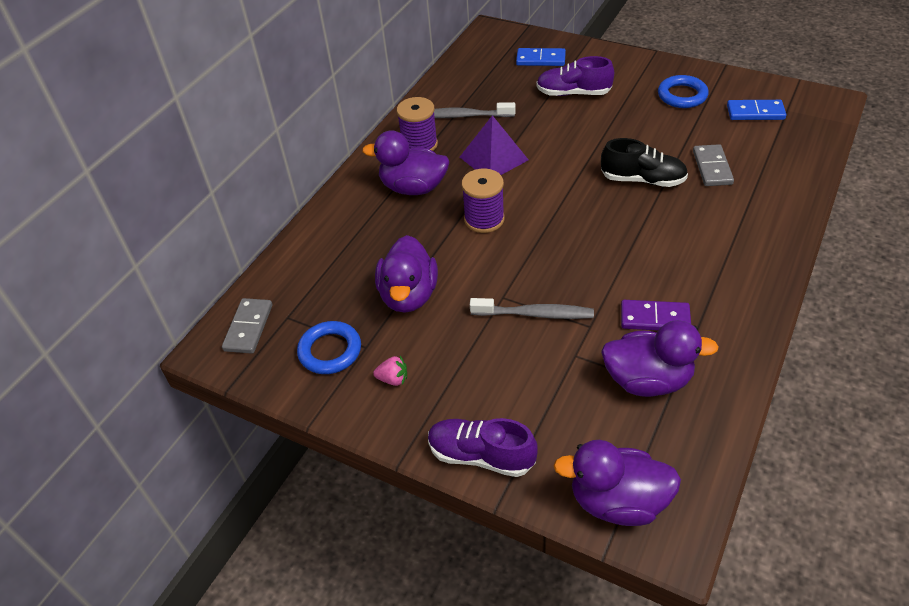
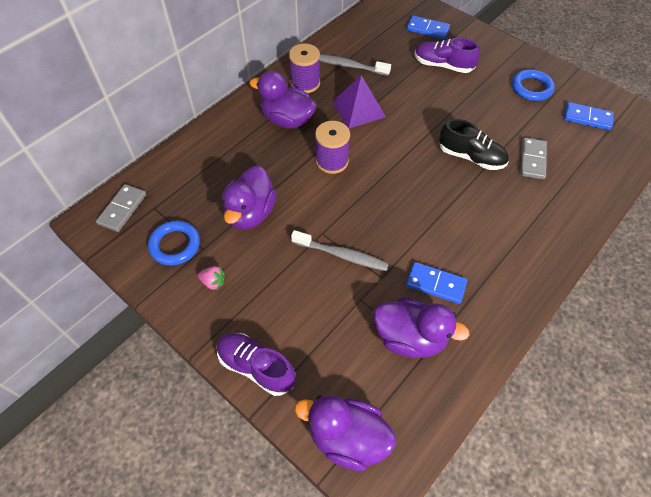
camera: 10 degrees right, 10 degrees up
purple domino [621,300,691,330] -> blue domino [406,262,467,304]

